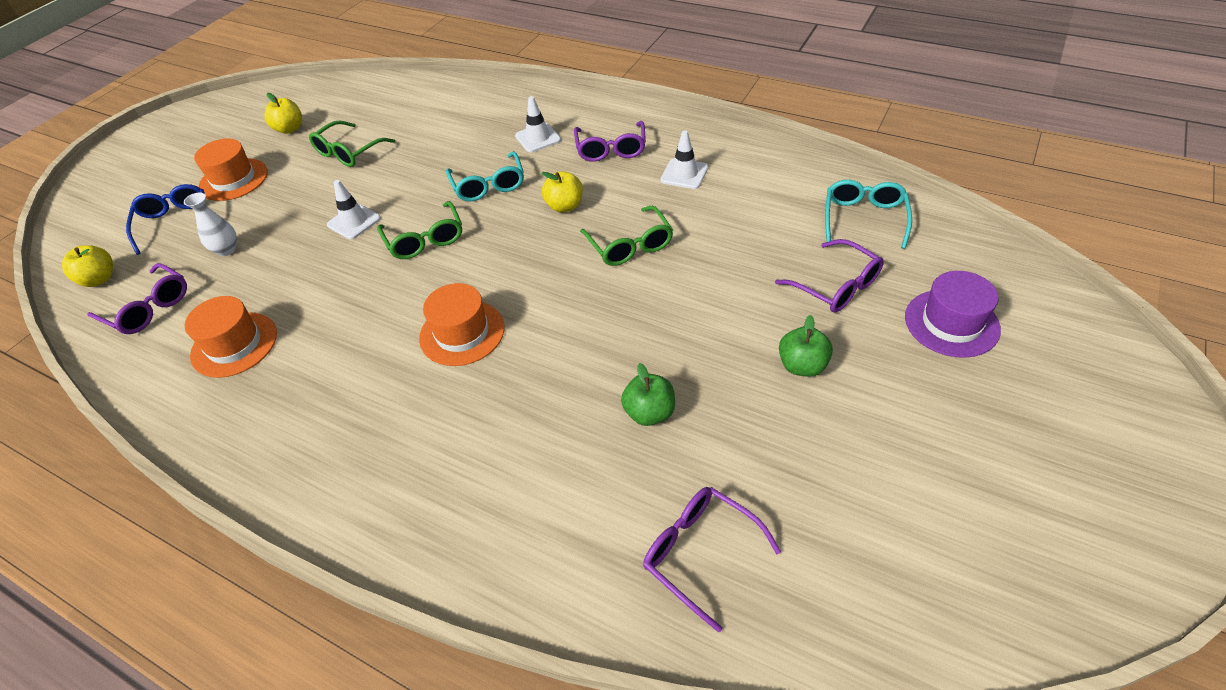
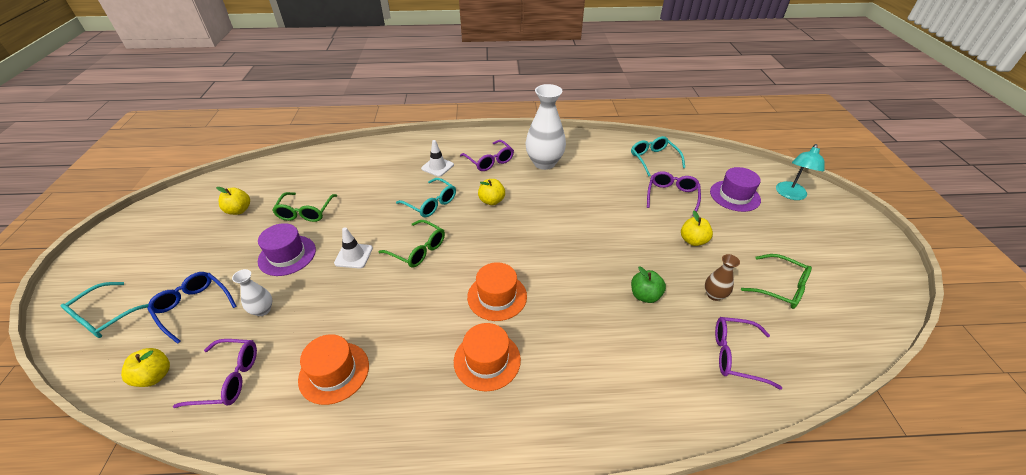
camera: 35 degrees left, 5 degrees down
orange hat [194,138,268,201] -> orange hat moved to [454,323,521,391]
green glasses [580,206,673,266] -> green glasses moved to [741,254,812,309]
white traffic cone [661,130,708,189] -> white vase [525,84,566,170]
purple glasses [775,239,884,313] -> purple glasses turned 90 degrees counterclockwise [647,171,701,217]
green apple [779,315,833,377] -> yellow apple [681,211,713,246]
none -> turquoise glasses [61,282,148,338]
none -> purple hat [258,223,316,276]
none -> brown vase [705,254,740,301]
none -> turquoise lamp [776,144,825,200]

